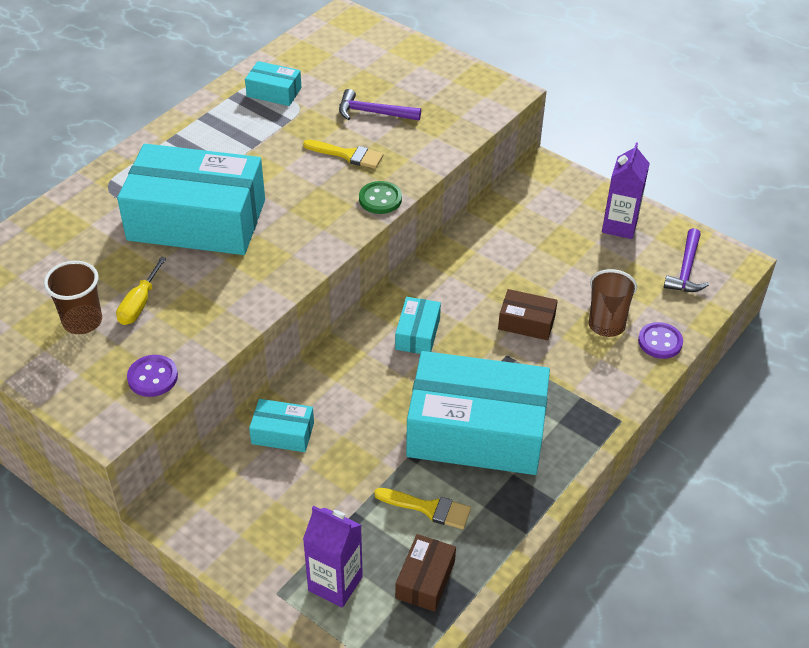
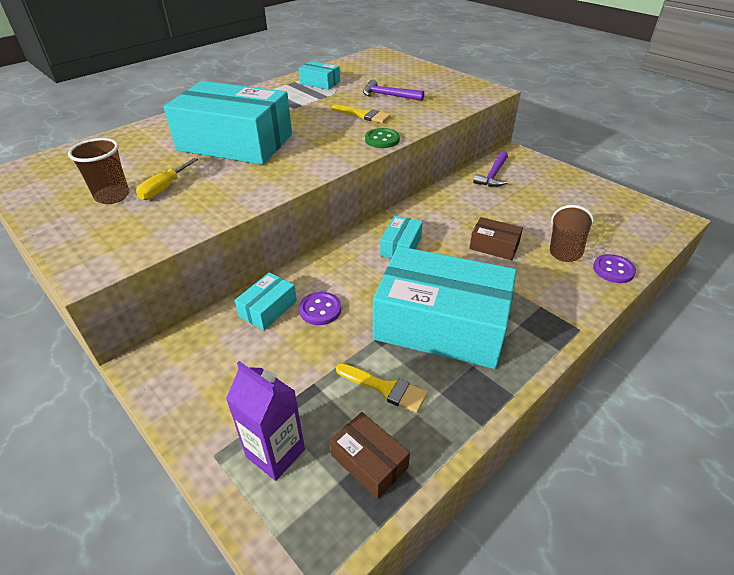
camera: 10 degrees right, 5 degrees down
purple button [127,355,178,397] -> purple button moved to [299,292,341,325]
turquoise box [249,399,314,452] -> turquoise box turned 75 degrees counterclockwise [235,272,297,330]
brown box [395,534,456,612] -> brown box turned 75 degrees counterclockwise [330,412,410,499]
purple carton [602,142,650,239] -> none
purple hammer [664,228,709,292] -> purple hammer moved to [473,151,508,187]

